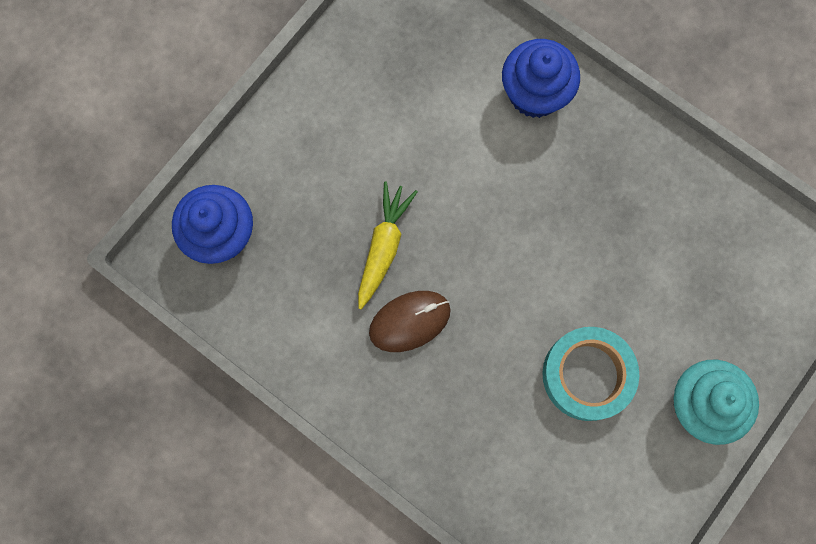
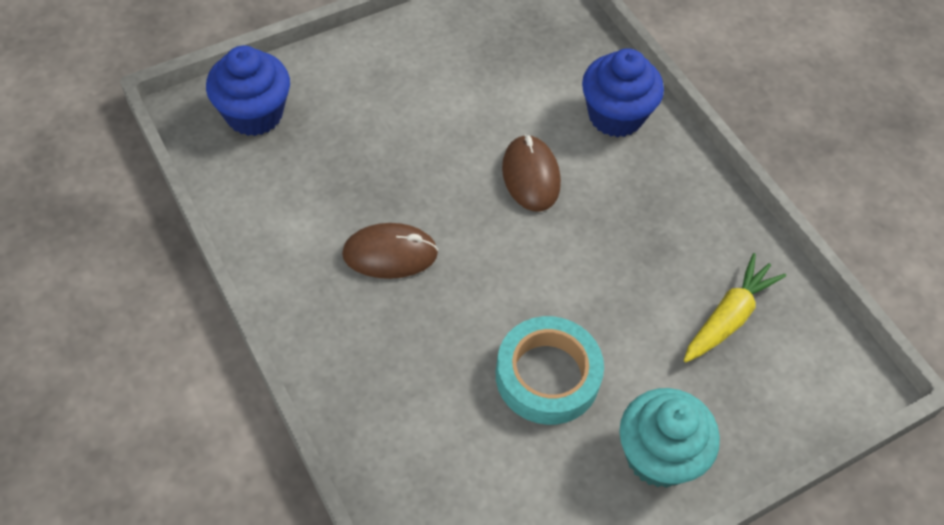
camera: 20 degrees right, 20 degrees down
yellow carrot [358,181,418,309] -> yellow carrot moved to [684,253,786,362]
none -> brown mouse [502,134,561,212]

